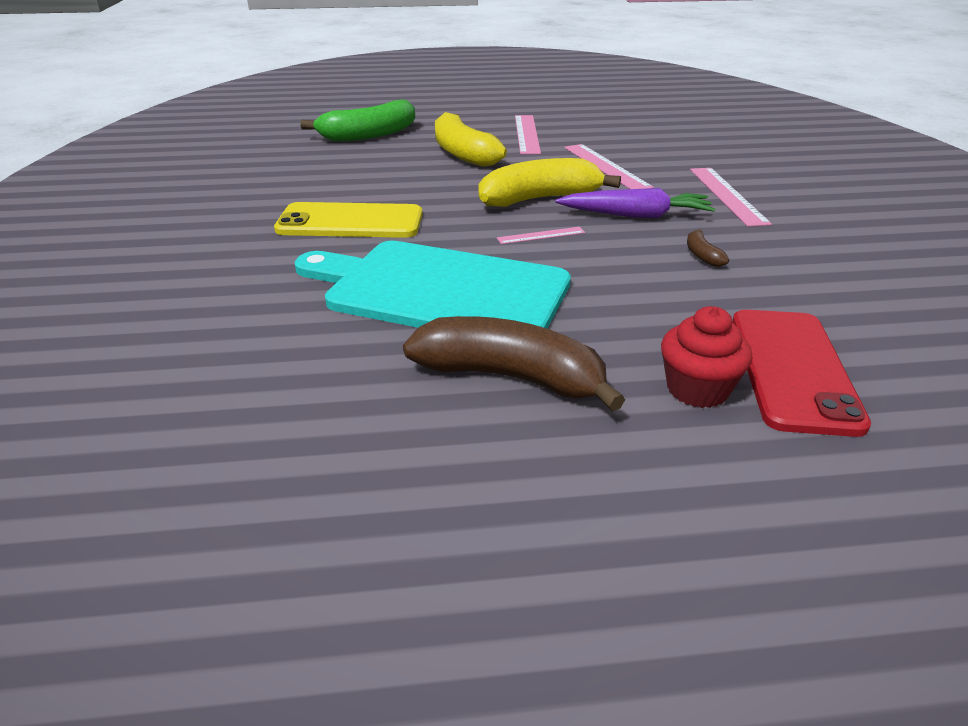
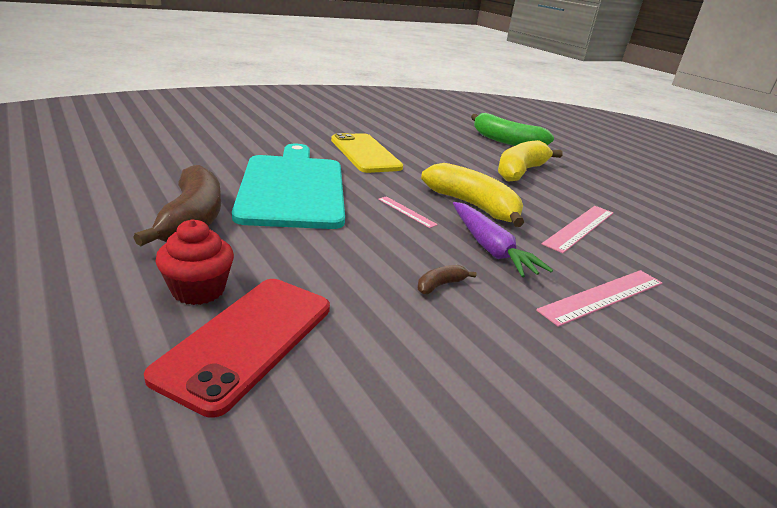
camera: 60 degrees right, 5 degrees down
pink ruler [515,115,541,154] -> none
red phone [732,310,871,437] -> red phone turned 45 degrees counterclockwise [144,279,330,418]

